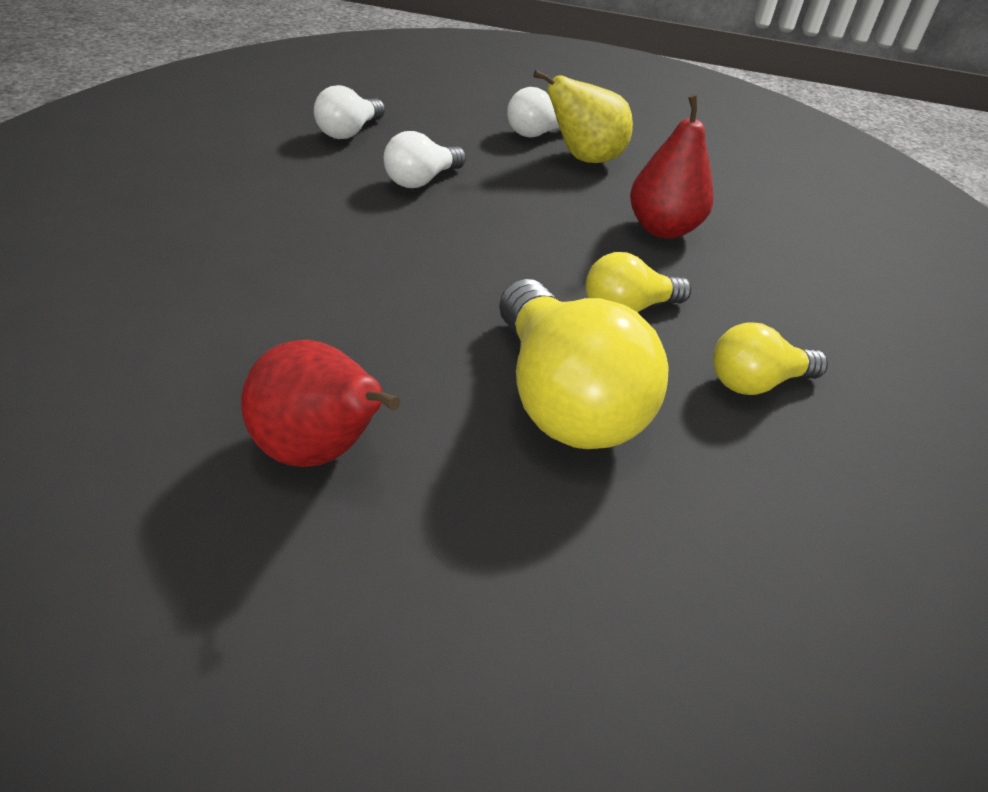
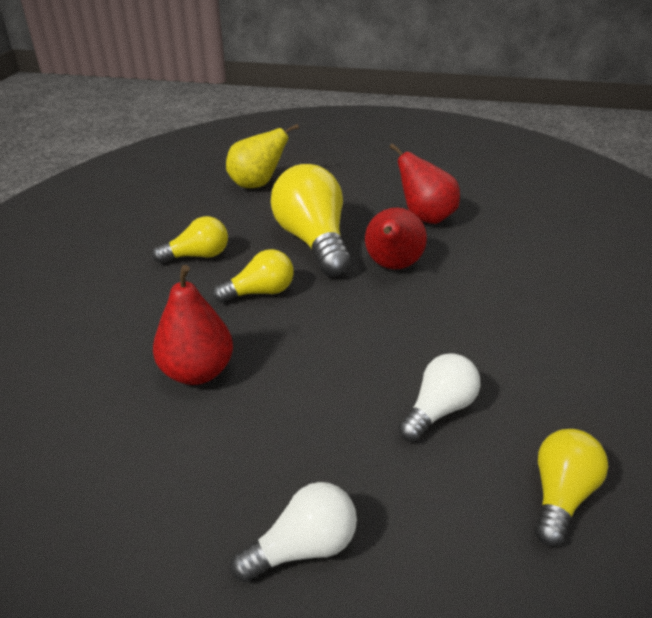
camera: 175 degrees left, 5 degrees down
white light bulb [314,85,385,139] -> yellow light bulb [535,429,608,547]
yellow pear [533,70,633,163] -> yellow pear moved to [226,124,299,188]
none -> red pear [365,208,427,269]

